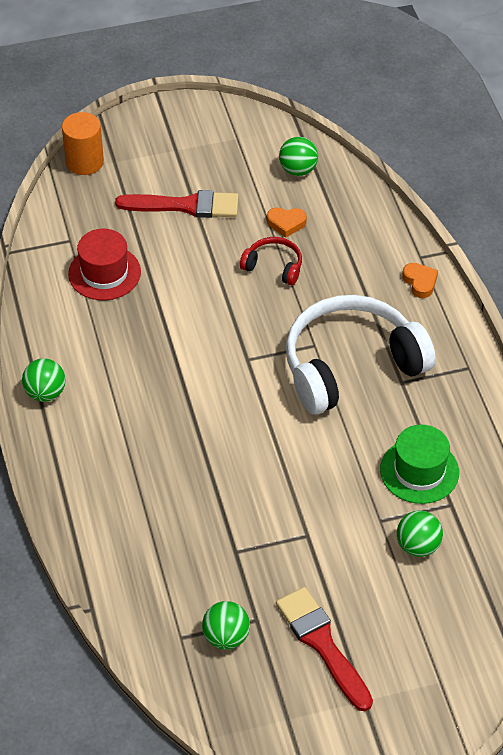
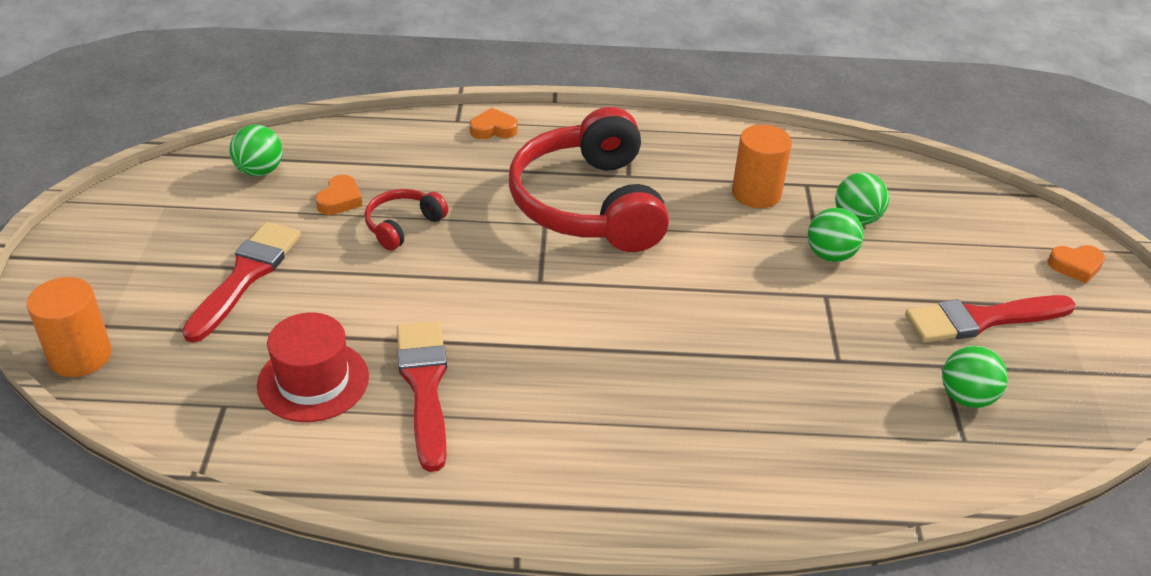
camera: 75 degrees left, 10 degrees down
green ball [22,359,66,402] -> green ball moved to [808,208,864,262]
white headphones [286,295,436,415] -> red headphones [509,107,669,252]
green hat [380,425,459,504] -> orange cylinder [732,125,792,208]
none -> red brush [397,321,447,472]
none -> orange heart [1047,245,1105,284]

